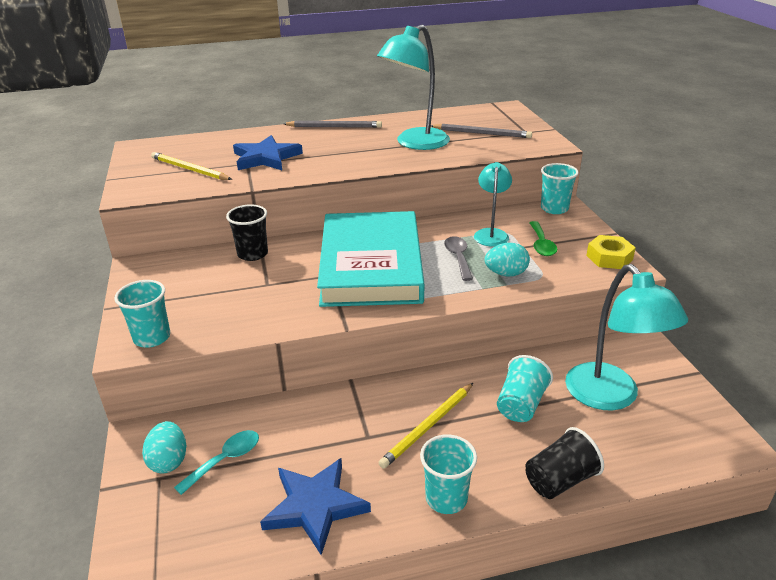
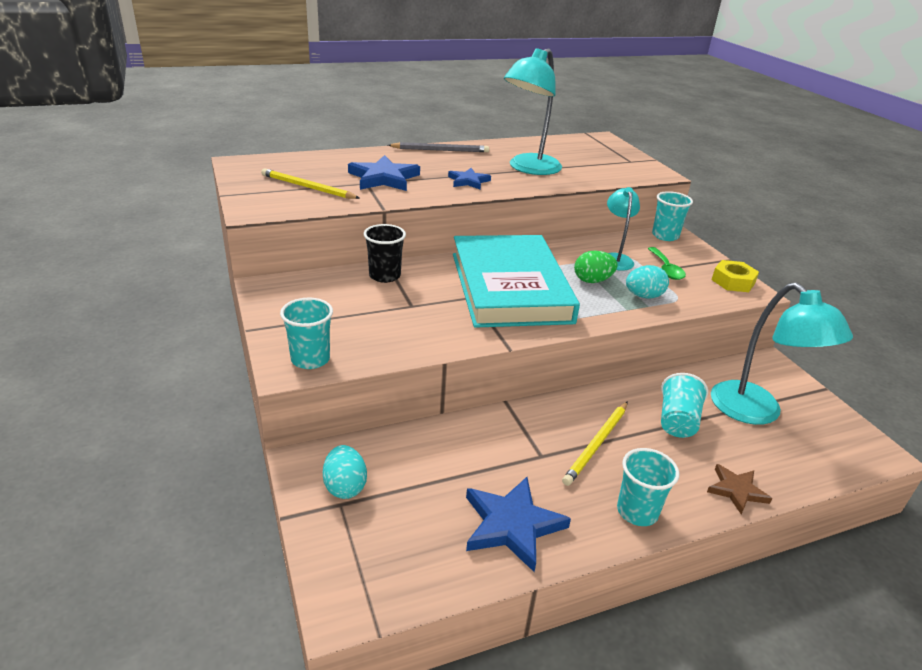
camera: 10 degrees left, 0 degrees up
turquoise spoon [174,430,259,495] -> none
grey pencil [431,124,532,138] -> none
grey spoon [444,236,473,281] -> green egg [574,251,618,283]
black cup [526,427,604,499] -> brown star [707,464,772,514]
none -> blue star [448,168,491,190]

